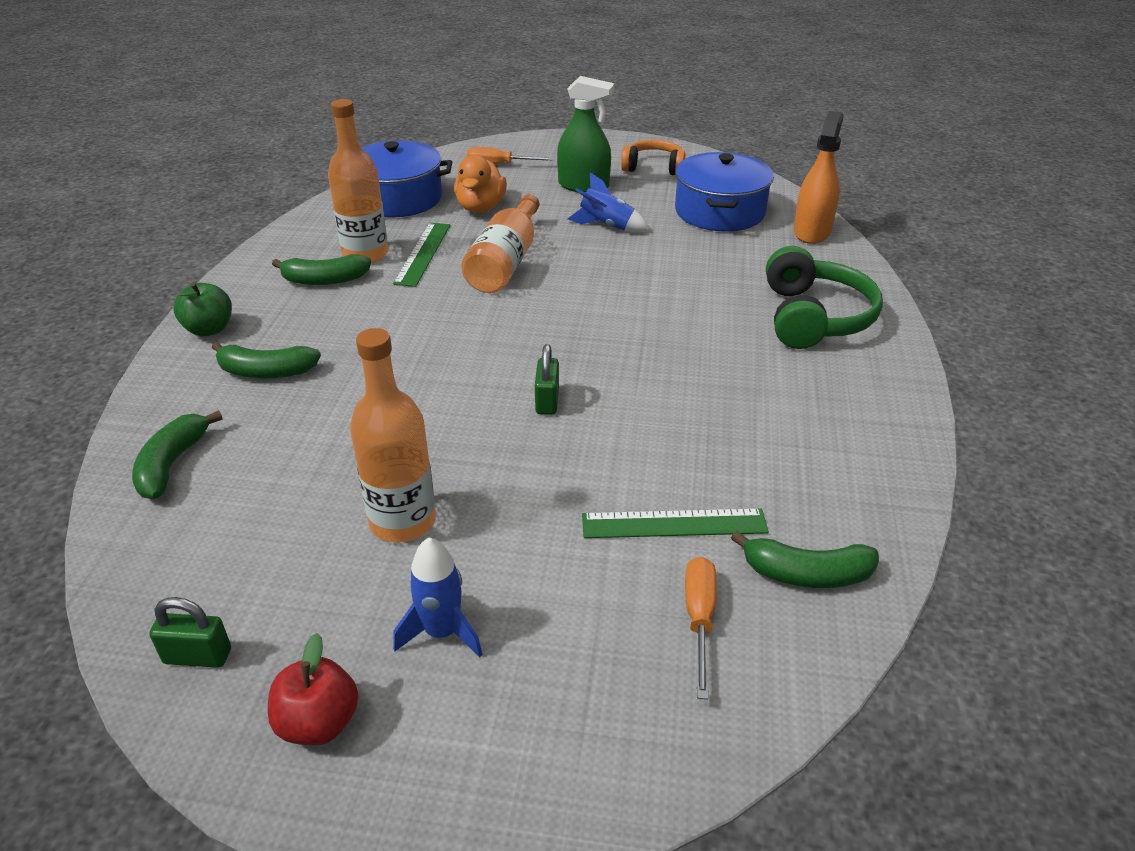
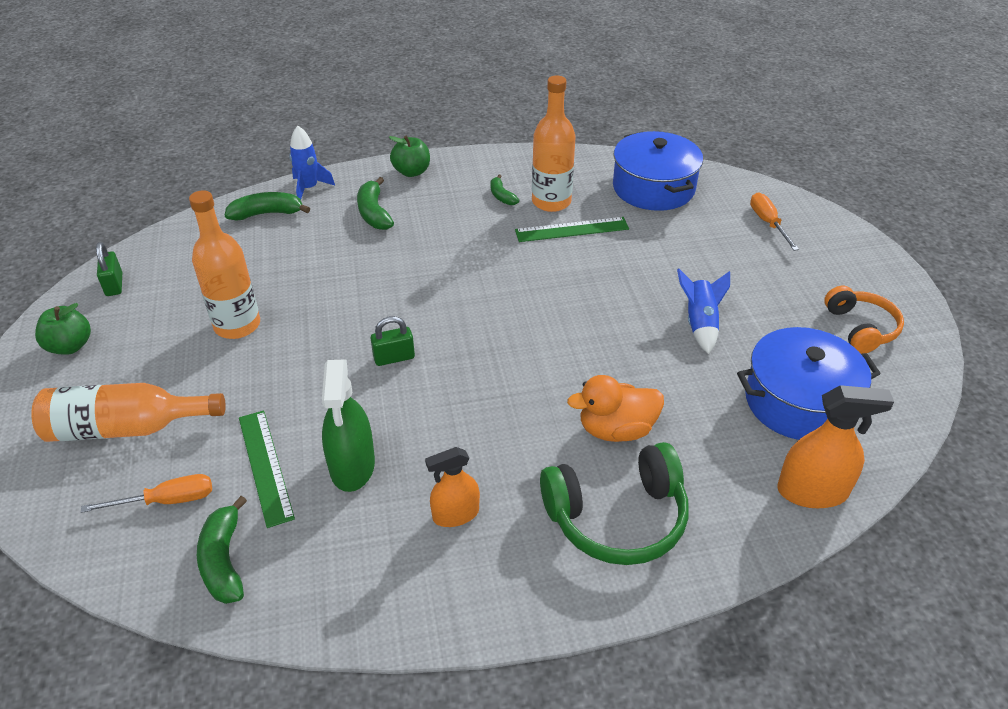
camera: 70 degrees right, 5 degrees up
red apple [268,633,359,745] -> green apple [35,303,91,355]
green banana [272,254,371,285] -> green banana [490,175,519,205], size x0.62
blue rocket [393,537,483,657] -> blue rocket moved to [289,126,335,200]
orange duck [454,155,507,213] -> orange duck moved to [567,375,664,442]
orange bottle [461,194,539,293] -> orange bottle moved to [31,383,226,442]
green spray bottle [557,76,615,193] -> green spray bottle moved to [322,359,375,492]
none -> orange spray bottle [425,447,480,527]

